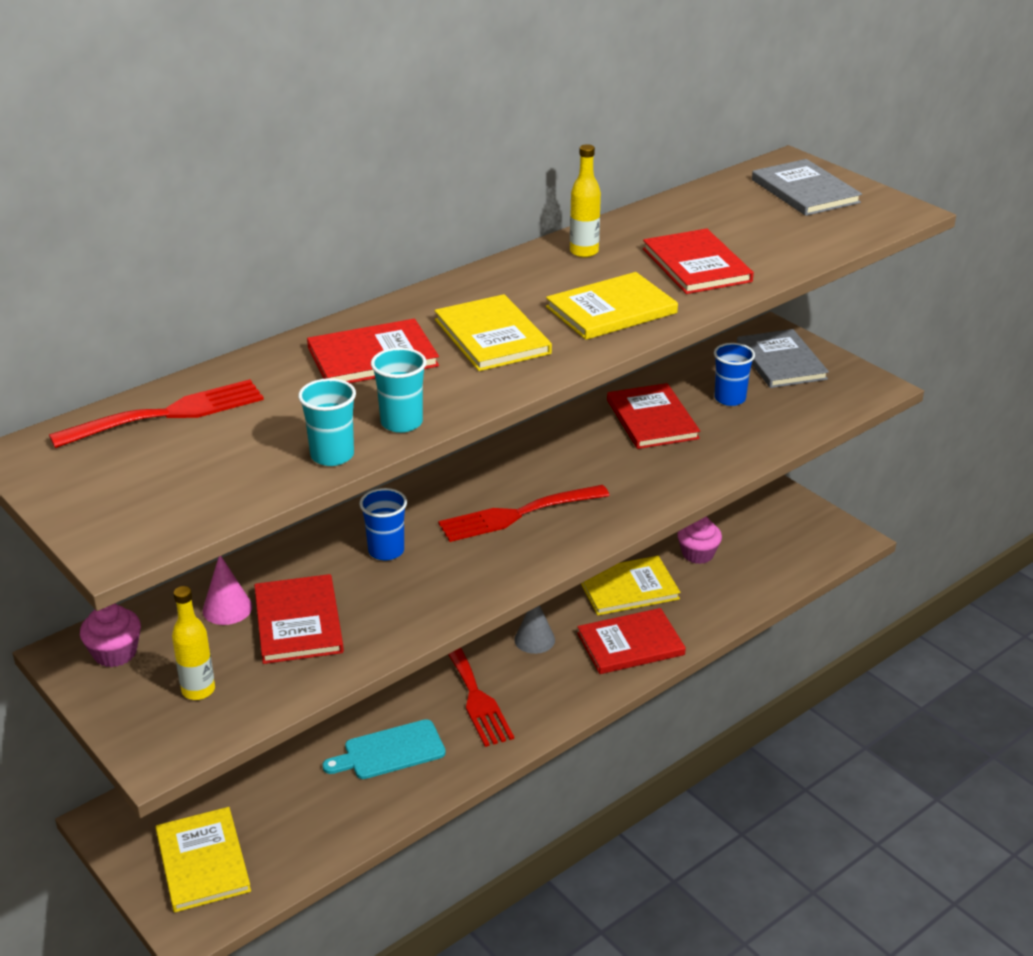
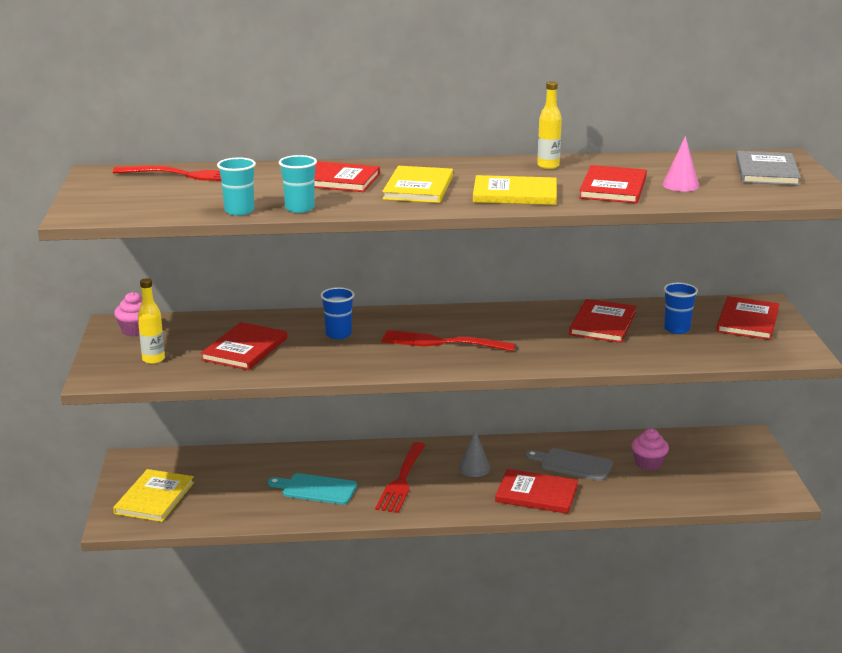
camera: 35 degrees right, 10 degrees down
pink cone [203,556,252,625] -> pink cone moved to [662,136,699,191]
yellow book [581,556,681,616] -> grey cutting board [526,448,613,481]
grey book [737,329,829,388] -> red book [716,296,779,340]

